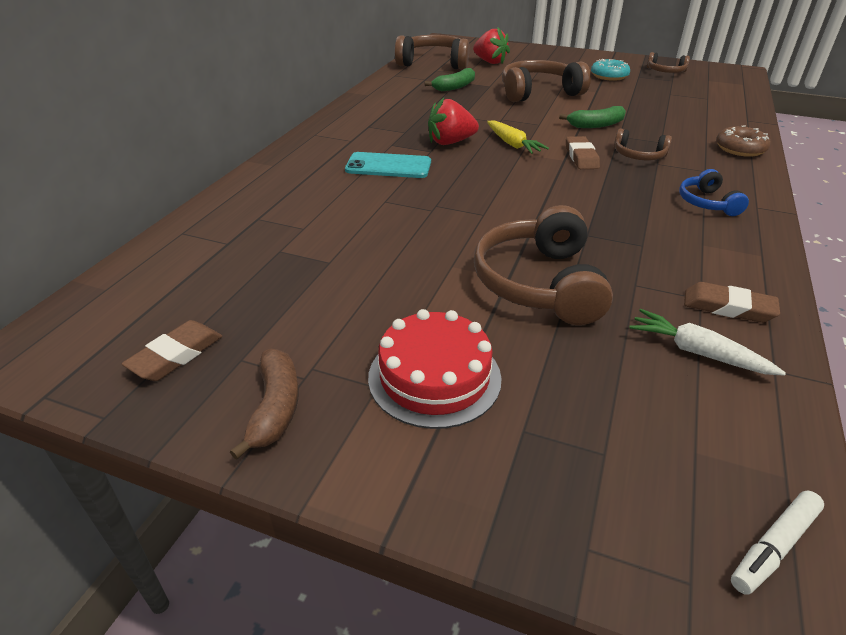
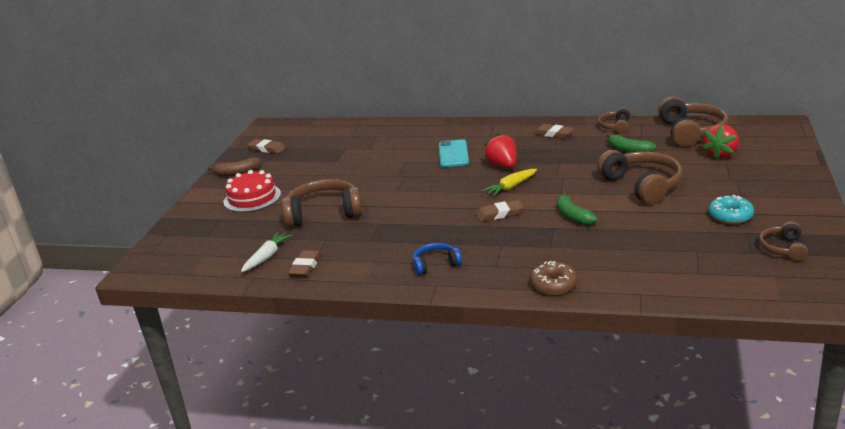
camera: 85 degrees right, 10 degrees down
brown headphones [614,129,672,160] -> brown headphones moved to [598,107,630,134]
white marker [731,491,824,595] -> none
none -> brown eraser [533,124,574,139]

